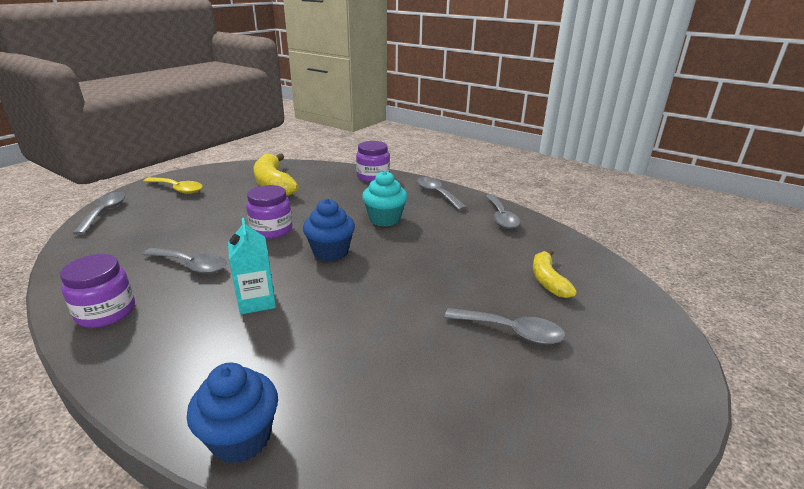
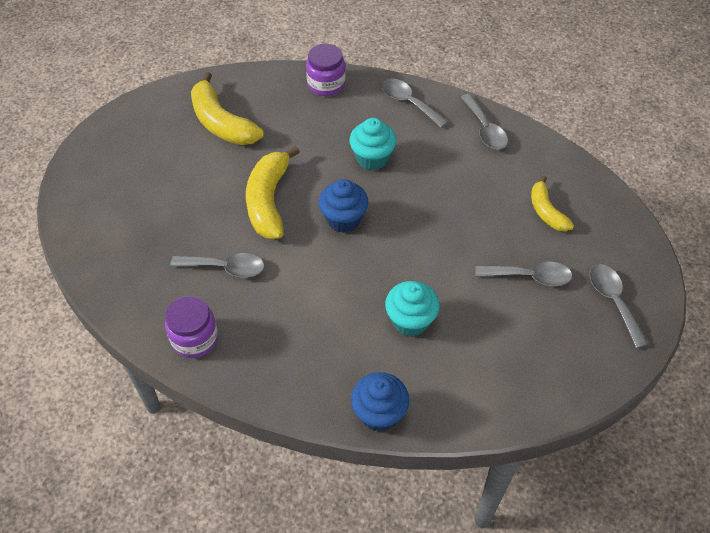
camera: 15 degrees left, 25 degrees up
grey spoon [72,192,125,235] -> grey spoon moved to [589,264,648,348]
yellow spoon [143,177,203,194] -> none
turquoise carton [228,218,276,314] -> none
purple jar [246,185,292,239] -> yellow banana [246,146,300,239]
none -> turquoise cupcake [385,281,440,336]

